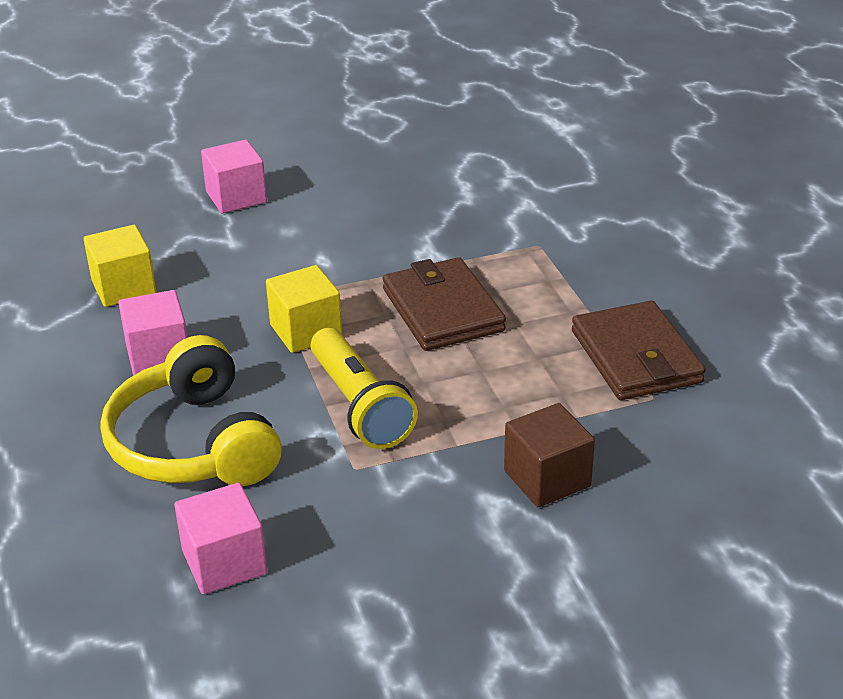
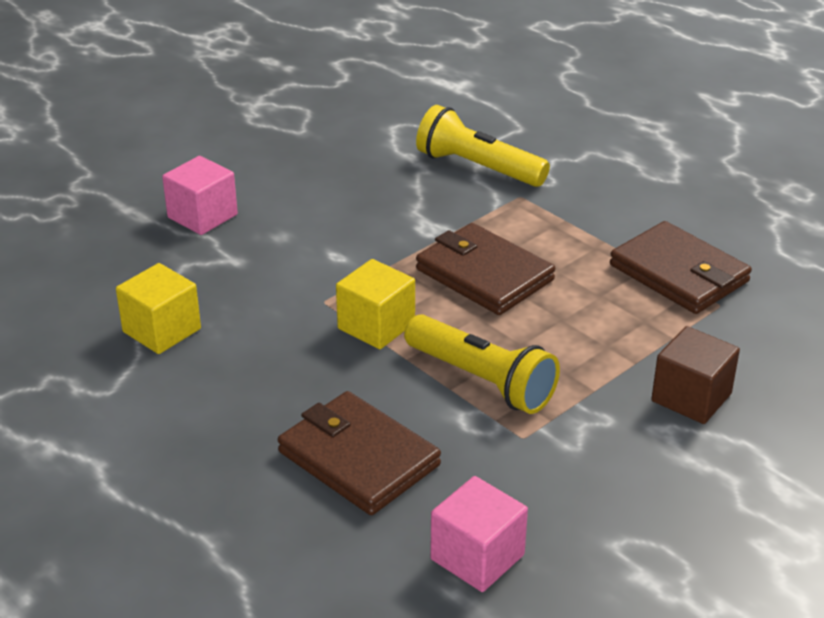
camera: 25 degrees left, 0 degrees up
yellow headphones [100,335,282,486] -> brown wallet [278,391,441,515]
pink cube [118,290,188,376] -> none
none -> yellow flashlight [416,105,550,187]

